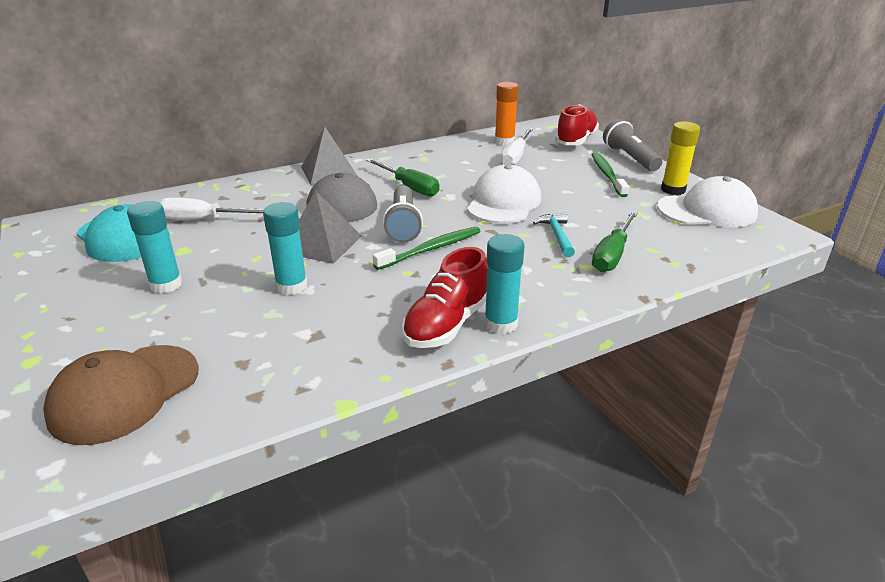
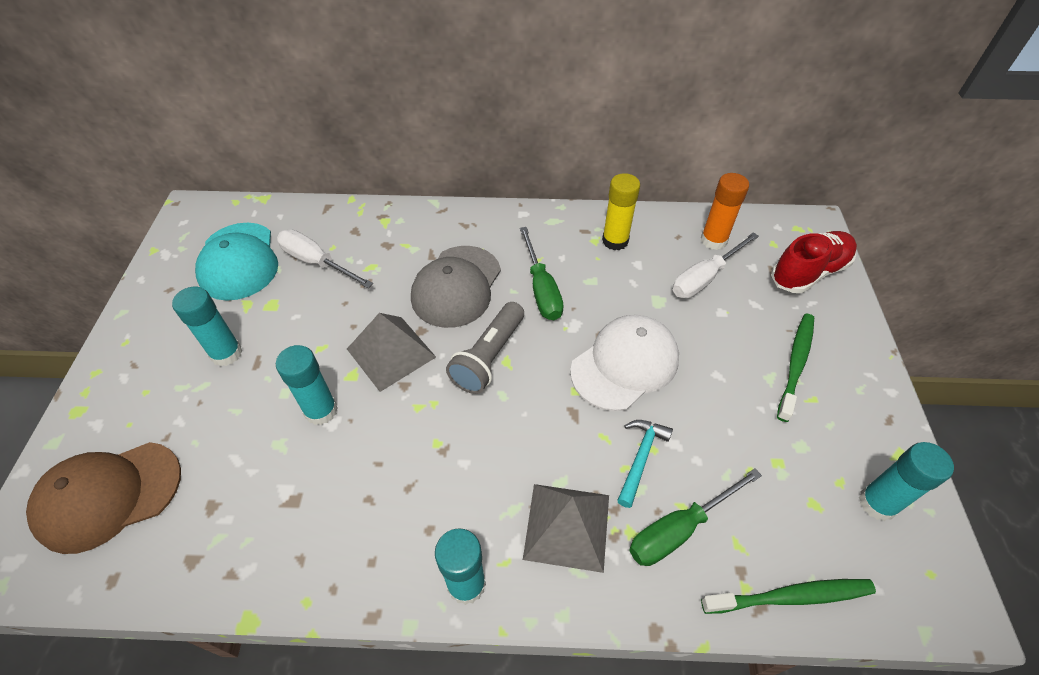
camera: 30 degrees right, 20 degrees up
grey pyramid [301,126,358,185] -> grey pyramid moved to [523,484,609,573]
green toothbrush [373,227,481,270] -> green toothbrush moved to [701,579,876,614]
red shoe [402,247,488,348] -> none
grey flashlight [603,119,662,171] -> none
white cap [657,176,758,227] -> turquoise glue stick [859,442,954,521]
yellow glue stick [661,122,700,195] -> yellow glue stick moved to [602,173,640,250]

